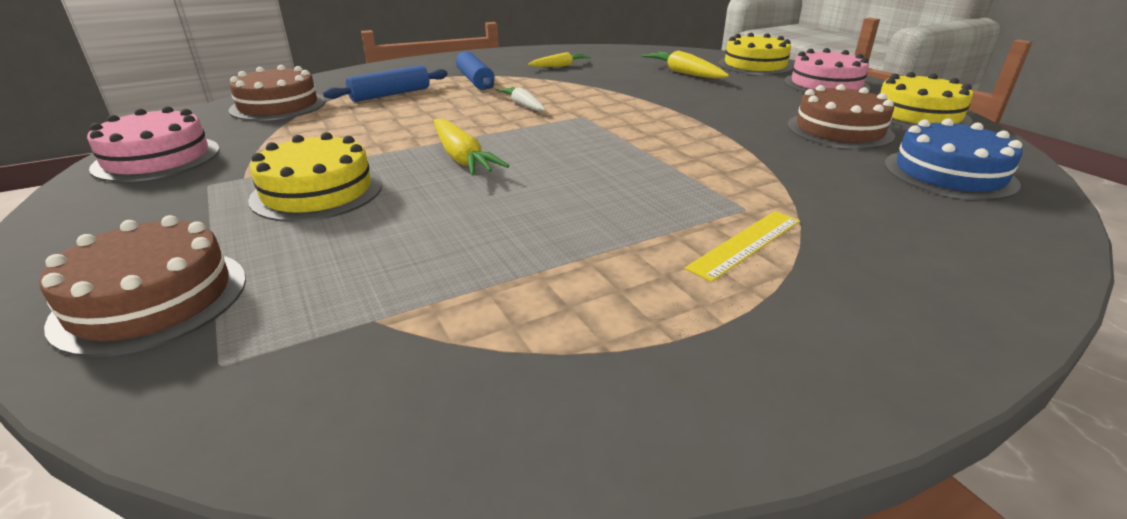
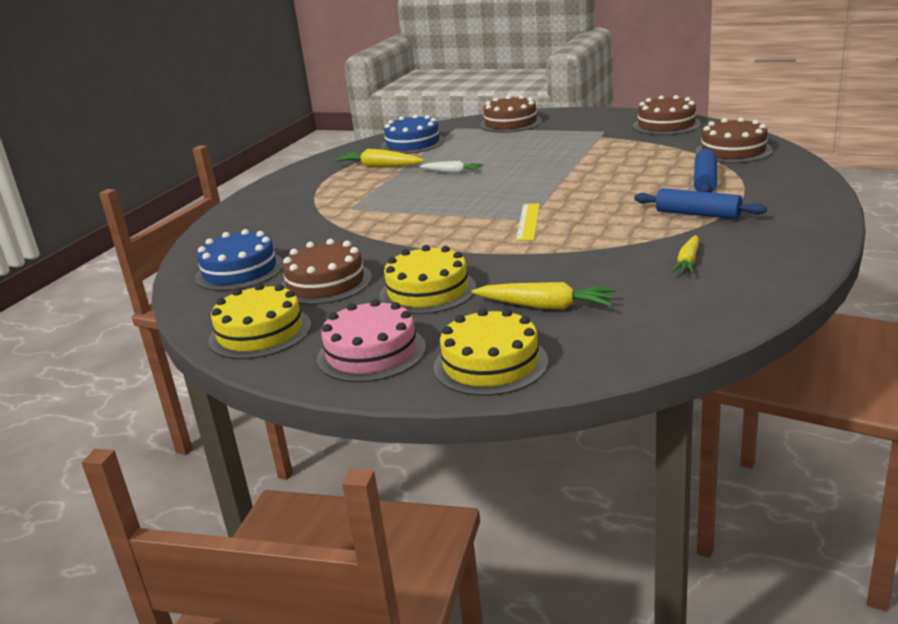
camera: 145 degrees right, 5 degrees down
pink cake [87,106,220,182] -> brown cake [633,95,701,135]
yellow cake [248,132,382,222] -> yellow cake moved to [379,245,476,314]
yellow carrot [434,119,509,175] -> yellow carrot moved to [334,149,424,167]
white carrot [496,87,546,111] -> white carrot moved to [419,161,484,174]
yellow ruler [685,211,800,282] -> yellow ruler moved to [516,203,540,241]
none -> blue cake [381,114,445,154]

